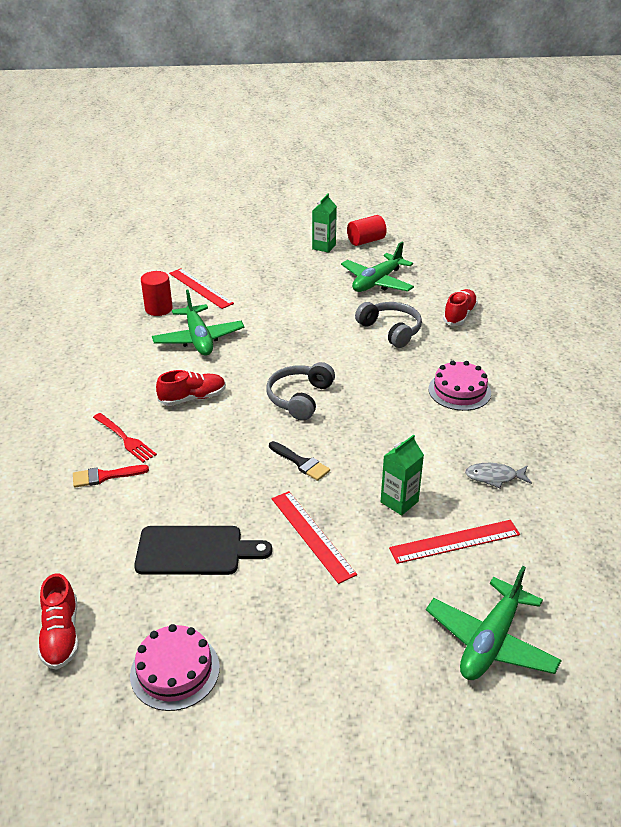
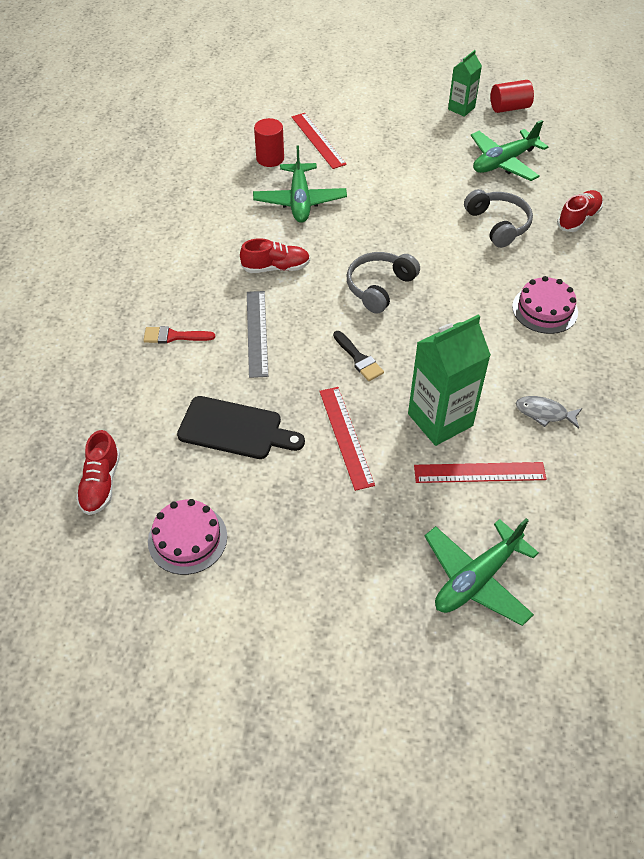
camera: 15 degrees right, 15 degrees up
red fork [93,413,157,463] -> none
green carton [381,435,424,516] -> green carton [408,314,491,446], size x1.75
none -> grey ruler [247,291,268,378]

